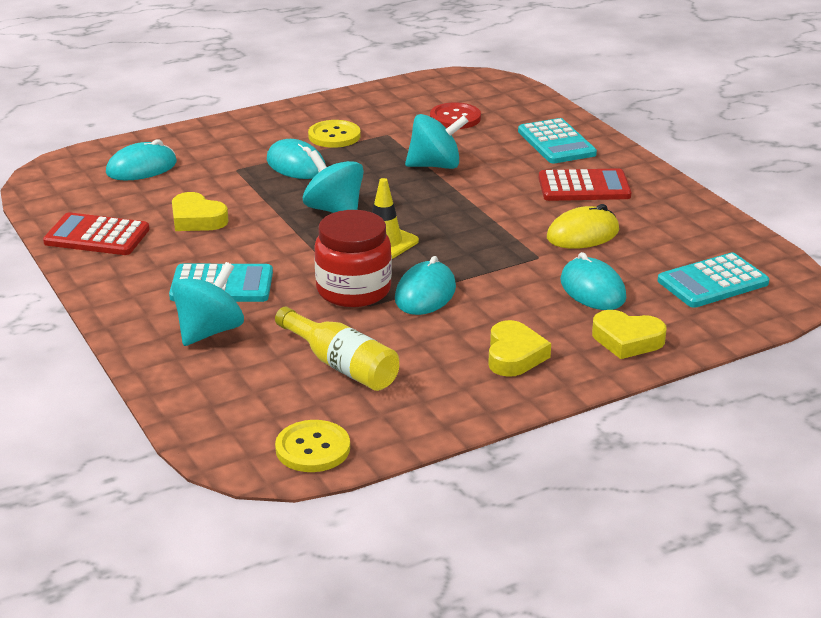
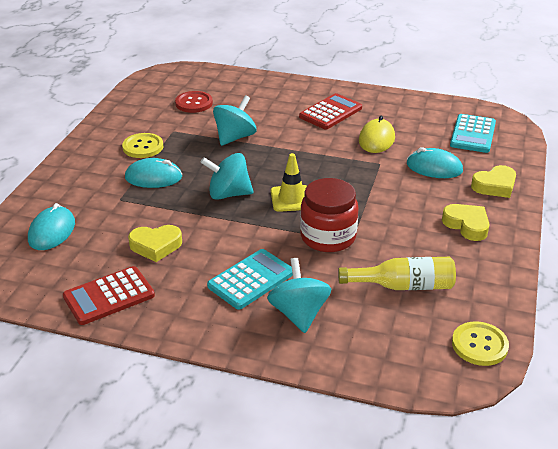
camera: 45 degrees left, 5 degrees up
turquoise mouse [395,256,456,315] -> none
turquoise calculator [518,118,597,164] -> none

